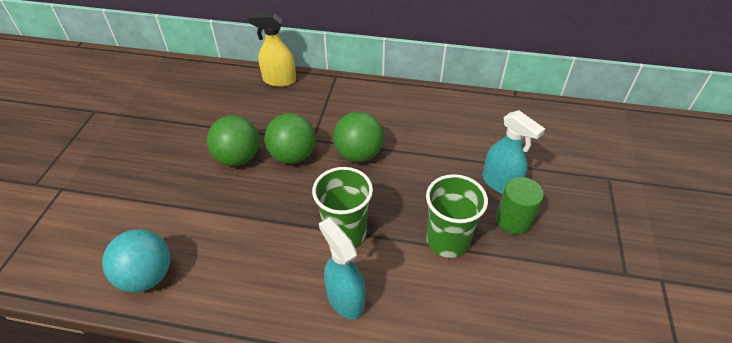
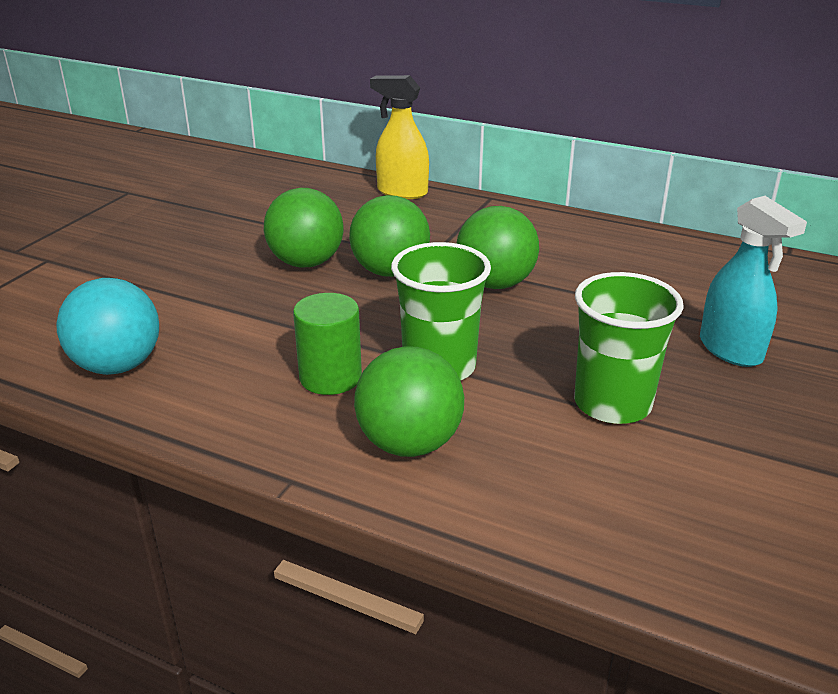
camera: 15 degrees right, 15 degrees down
turquoise spray bottle [319,218,366,319] -> green ball [354,346,464,457]
green cylinder [496,177,544,234] -> green cylinder moved to [293,293,362,395]

